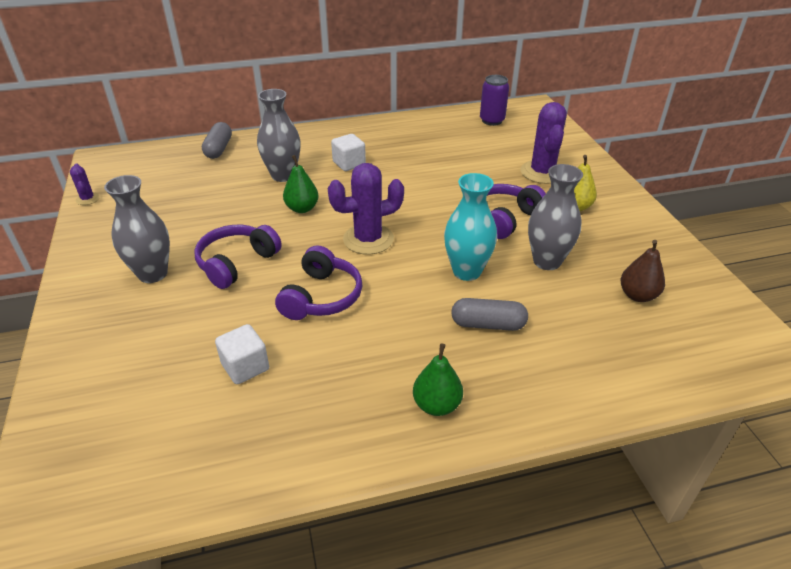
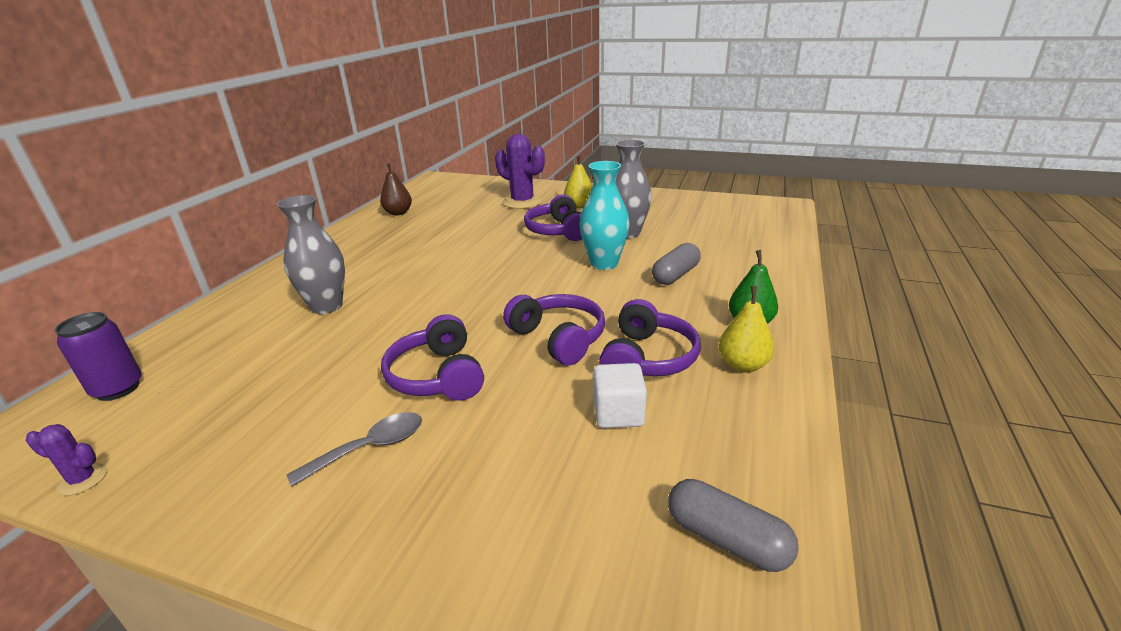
camera: 55 degrees left, 10 degrees down
grey vase [104,175,170,283] -> grey spoon [287,412,422,487]
grey capsule [202,122,232,159] -> grey capsule moved to [668,479,799,572]
green pear [283,155,319,213] -> none
purple cactus [328,163,404,255] -> none
white cube [331,134,366,171] -> none
purple can [480,75,509,126] -> purple can moved to [55,312,142,401]
brown pear [621,240,665,302] -> brown pear moved to [380,163,412,215]
none -> purple headphones [599,299,701,376]
none -> yellow pear [719,286,774,372]

